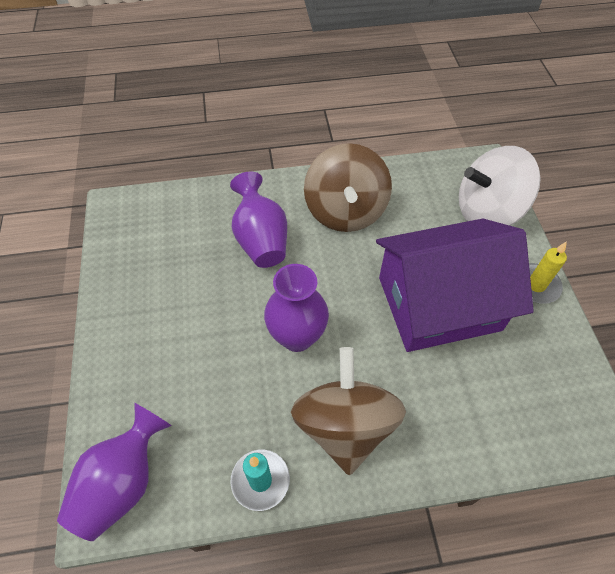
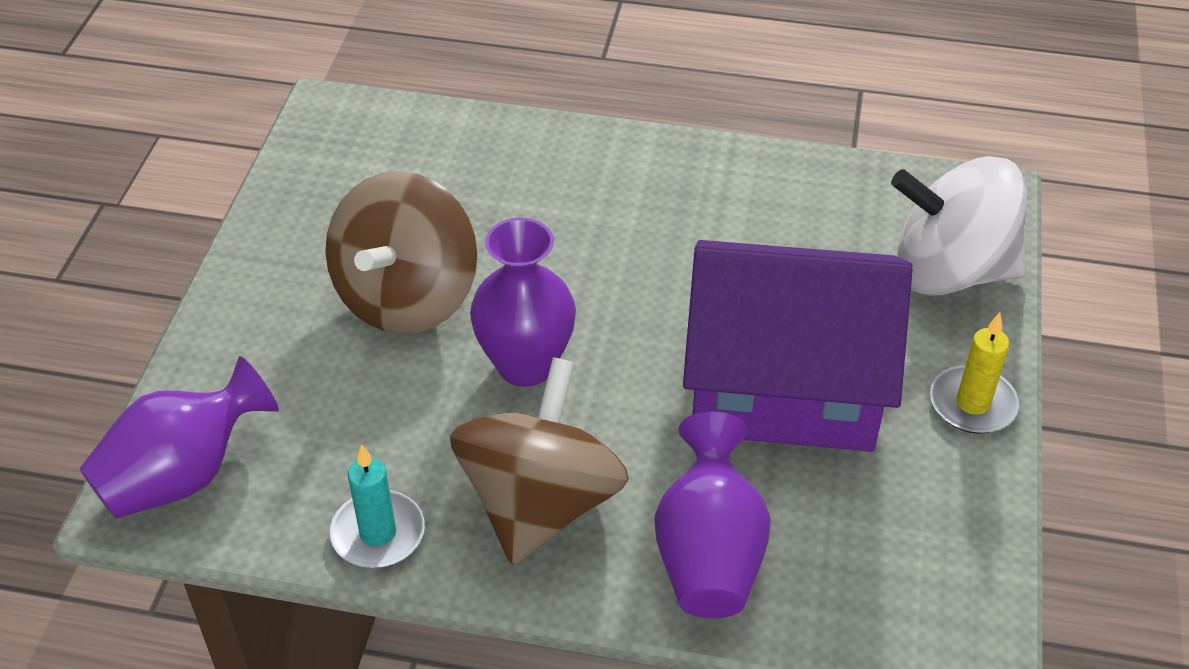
camera: 20 degrees right, 10 degrees down
purple vase [230,171,287,268] -> purple vase moved to [654,411,771,618]
brown spinning top [304,143,392,232] -> brown spinning top moved to [325,171,477,334]

